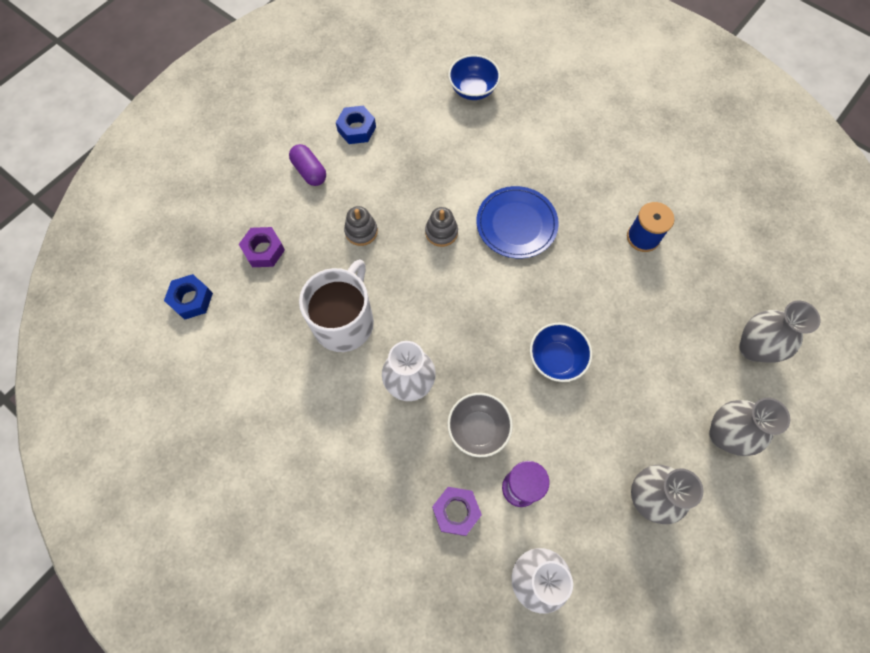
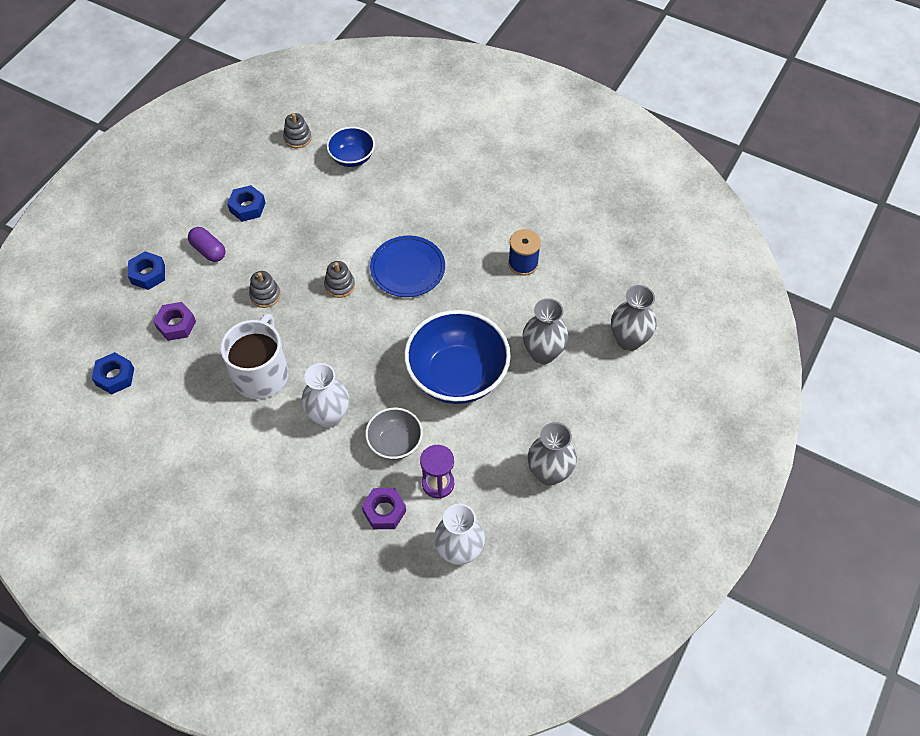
camera: 10 degrees left, 10 degrees down
blue bowl [530,323,592,382] -> blue bowl [404,310,511,404], size x1.89
grey vase [709,398,790,456] -> grey vase moved to [523,298,568,364]
none -> blue nut [128,251,165,290]
none -> grey stacking toy [283,113,312,148]

